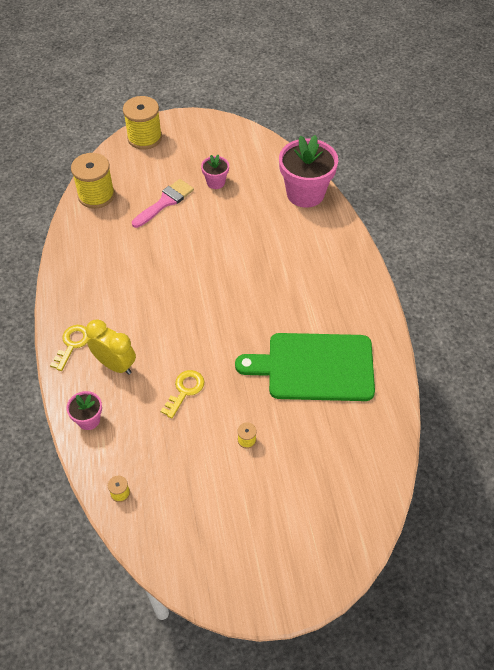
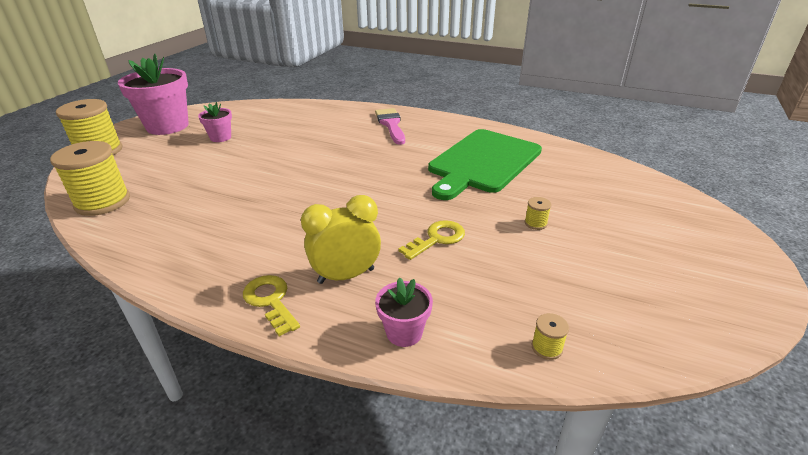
camera: 55 degrees left, 20 degrees down
pink brush [132,179,194,228] -> pink brush moved to [375,108,405,145]
yellow key [161,370,205,419] -> yellow key turned 75 degrees clockwise [398,220,465,260]
pink flower pot [279,135,338,208] -> pink flower pot moved to [118,54,189,135]

